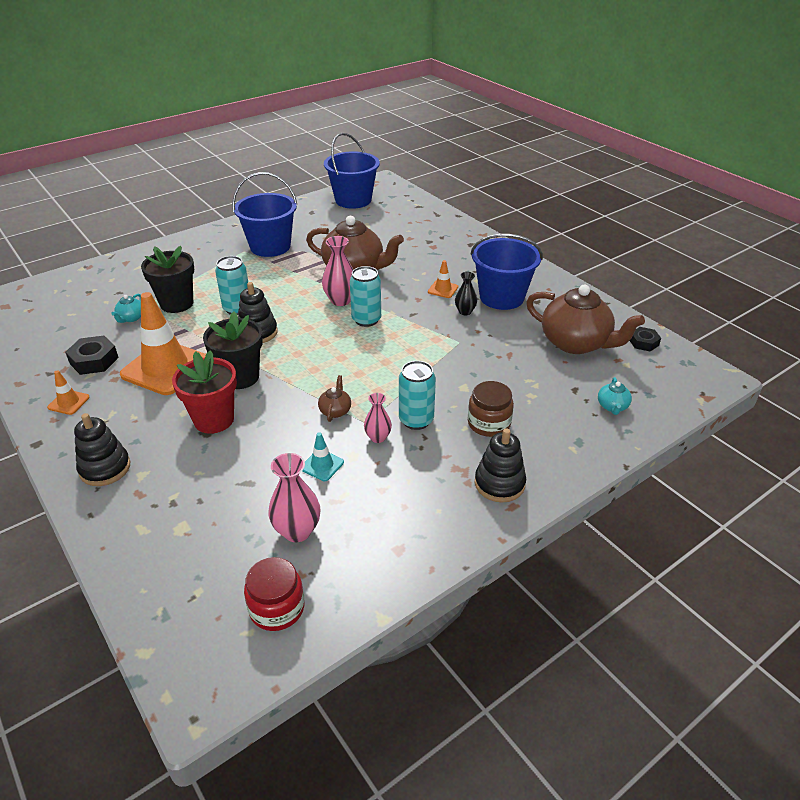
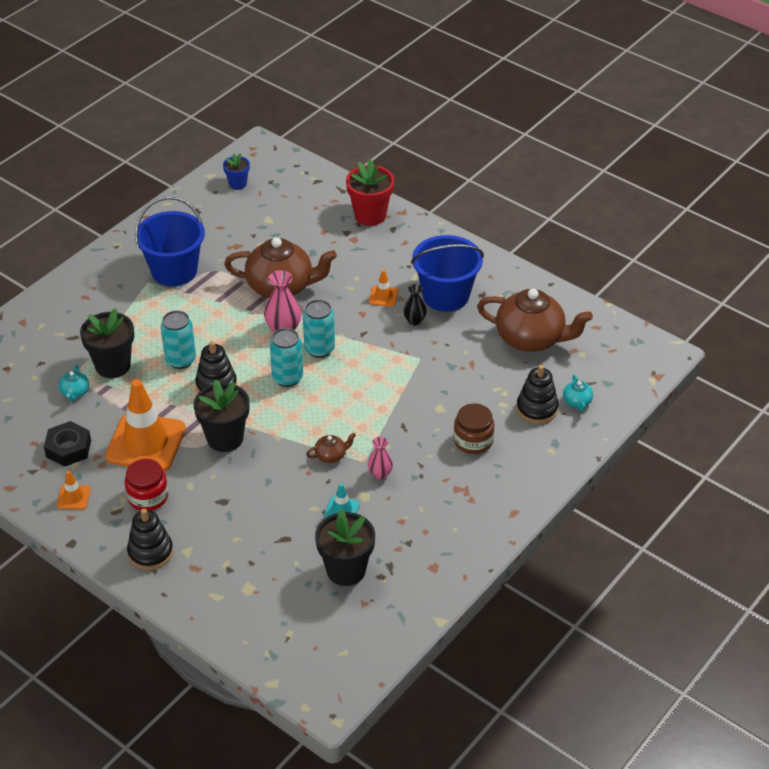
camera: 15 degrees left, 5 degrees up
red flower pot [172,350,237,434] -> red flower pot moved to [346,159,394,226]
red jar [244,557,304,631] -> red jar moved to [125,459,168,511]
pink vase [268,453,320,542] -> black flower pot [315,509,375,586]
brown teapot [318,375,351,422] -> brown teapot turned 75 degrees clockwise [306,433,356,463]
blue bucket [324,133,380,209] -> blue flower pot [223,153,250,190]
turquoise can [399,361,436,430] -> turquoise can moved to [270,328,303,387]
black stacking toy [475,428,526,502] -> black stacking toy moved to [516,365,559,424]
black nut [630,327,661,351] -> none

